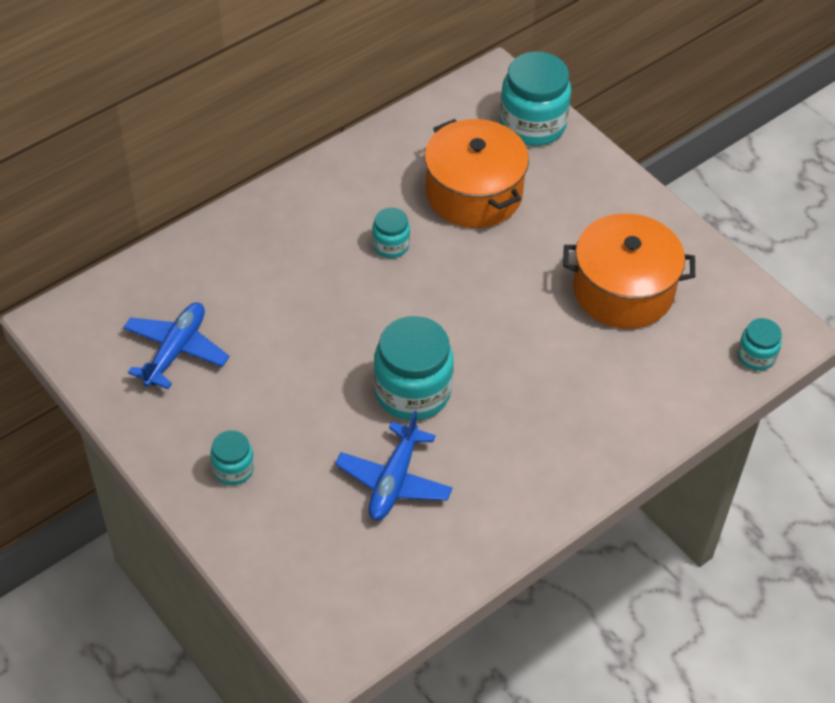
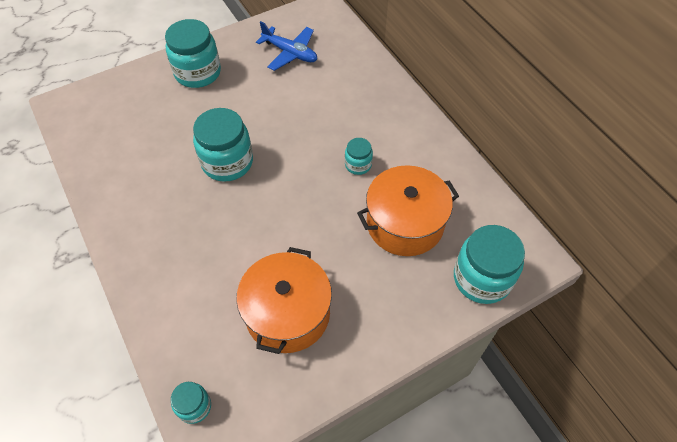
camera: 100 degrees right, 5 degrees up
turquoise jar [210,430,254,485] -> turquoise jar [165,19,221,88], size x1.93
blue plane [335,410,453,520] -> none

